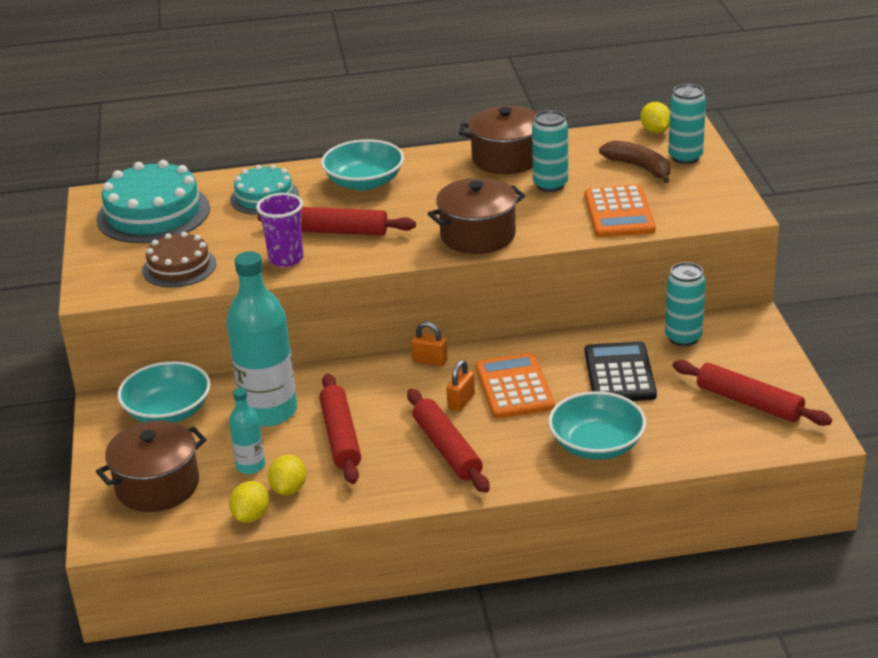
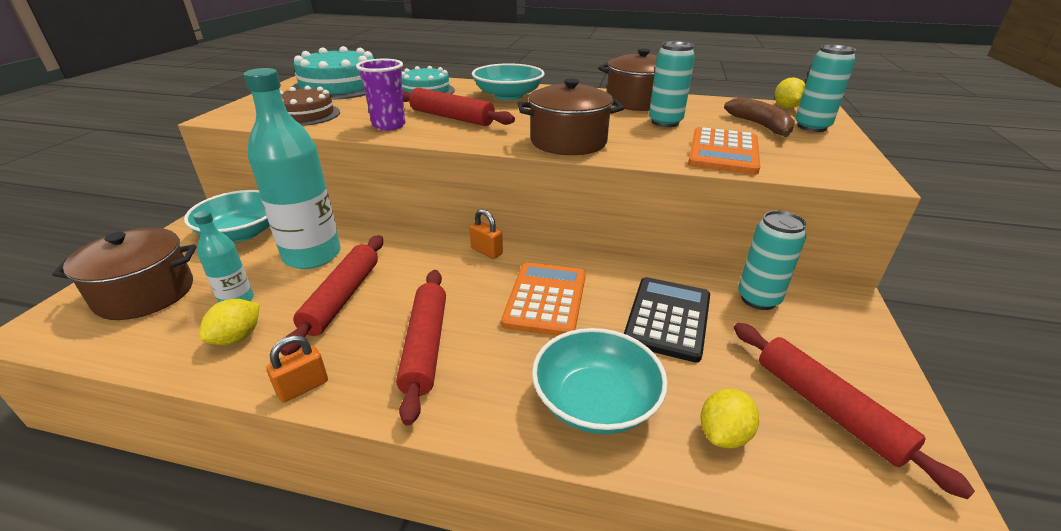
camera: 20 degrees right, 0 degrees up
yellow lemon [229,481,269,523] -> yellow lemon moved to [700,388,759,448]
orange padlock [446,360,475,411] -> orange padlock moved to [266,335,328,403]

